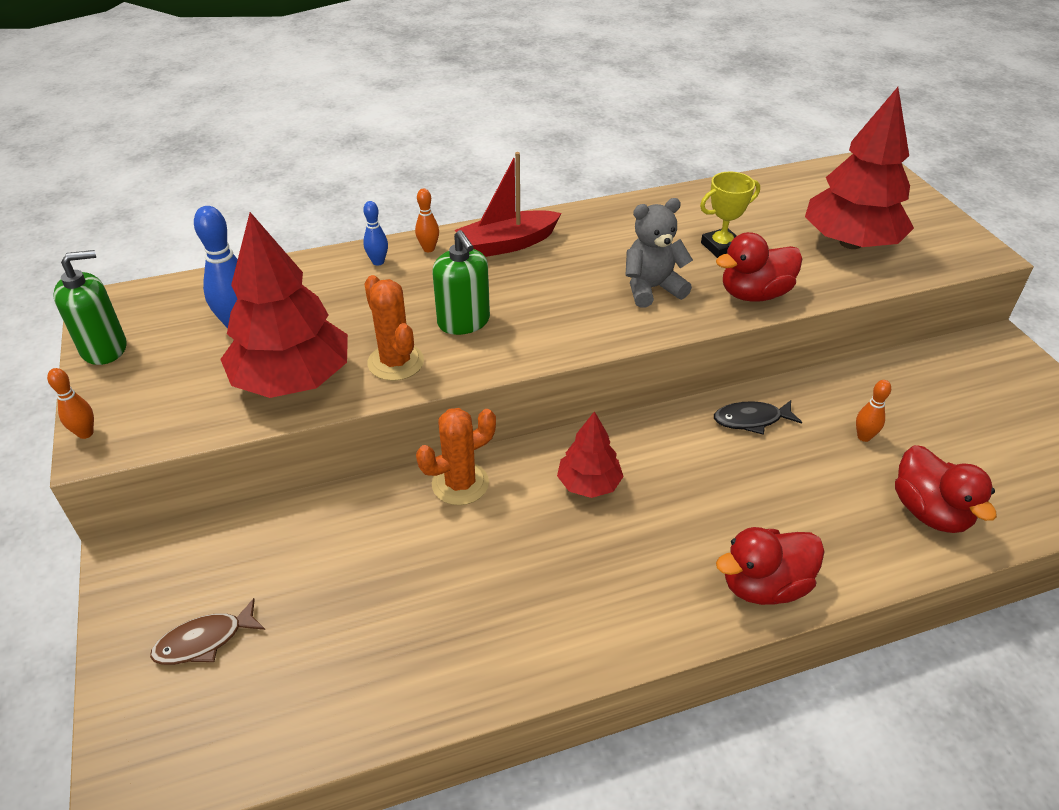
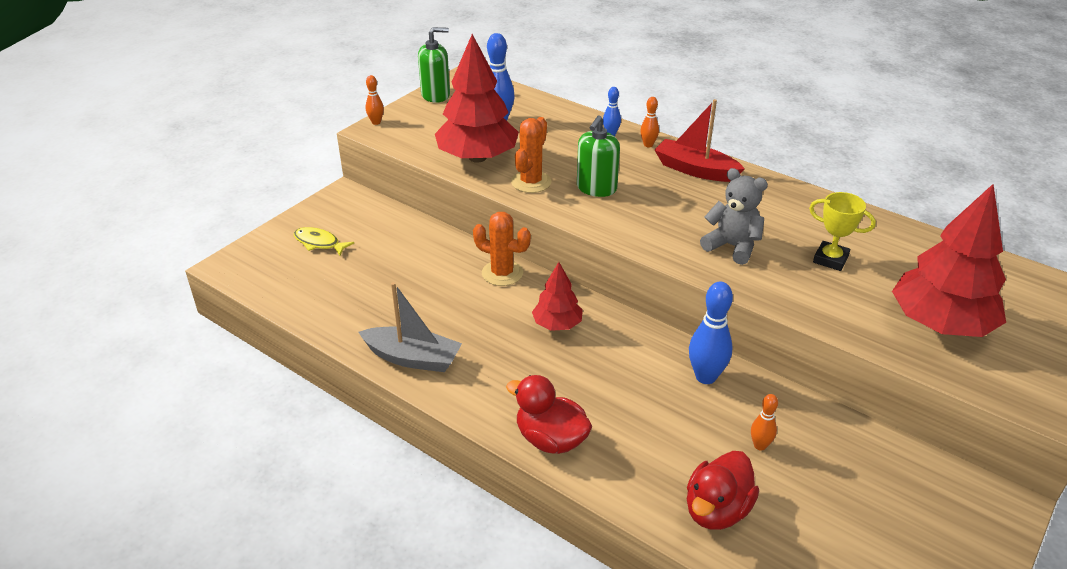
camera: 55 degrees right, 5 degrees down
green soap dispenser [54,250,126,365] -> green soap dispenser turned 45 degrees counterclockwise [418,27,450,103]
brown fish [150,598,265,665] -> yellow fish [293,227,354,256]
black fish [714,400,802,435] -> blue bowling pin [689,282,733,384]
red duck [716,232,802,302] -> none
none -> grey boat [359,282,462,372]

